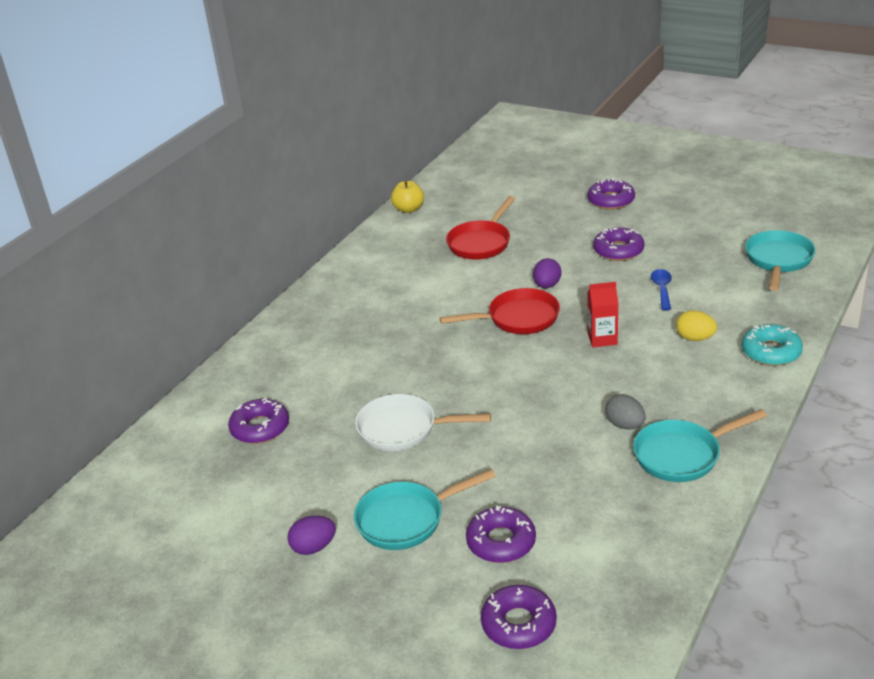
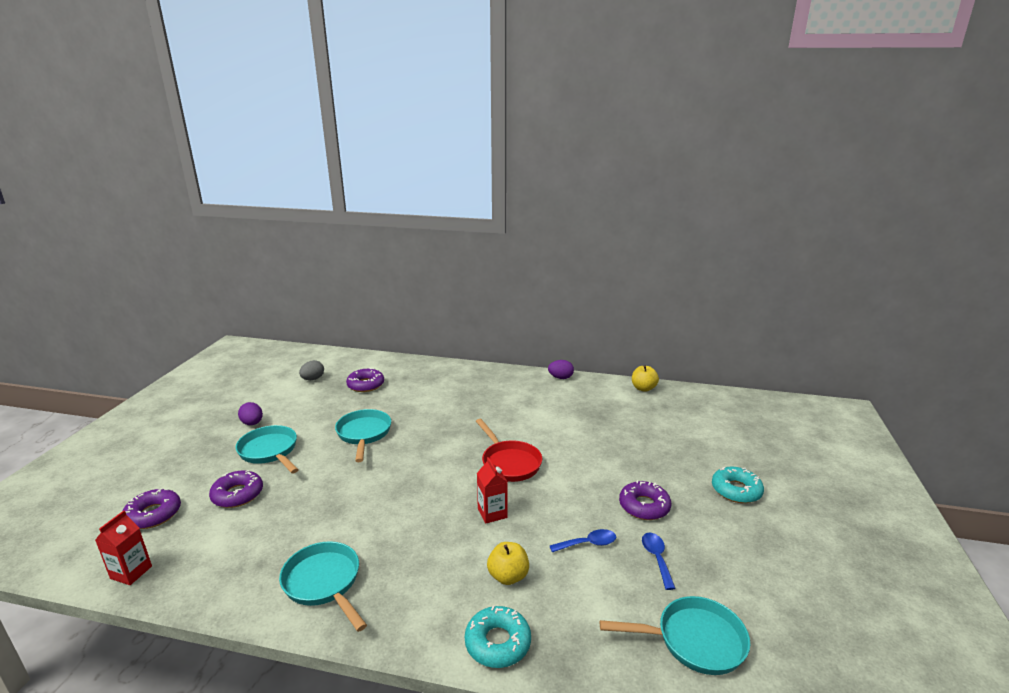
camera: 70 degrees right, 10 degrees down
white pan [355,394,491,451] -> turquoise pan [335,409,391,462]
red pan [446,196,515,260] -> none
purple egg [533,258,561,288] -> purple egg moved to [548,360,574,379]
purple donut [587,178,635,210] -> turquoise donut [712,467,764,503]
grey egg [605,394,646,429] -> grey egg moved to [299,360,324,380]
yellow egg [676,310,717,341] -> yellow apple [487,542,529,585]
none -> red carton [95,511,152,585]
none -> blue spoon [642,533,676,590]

